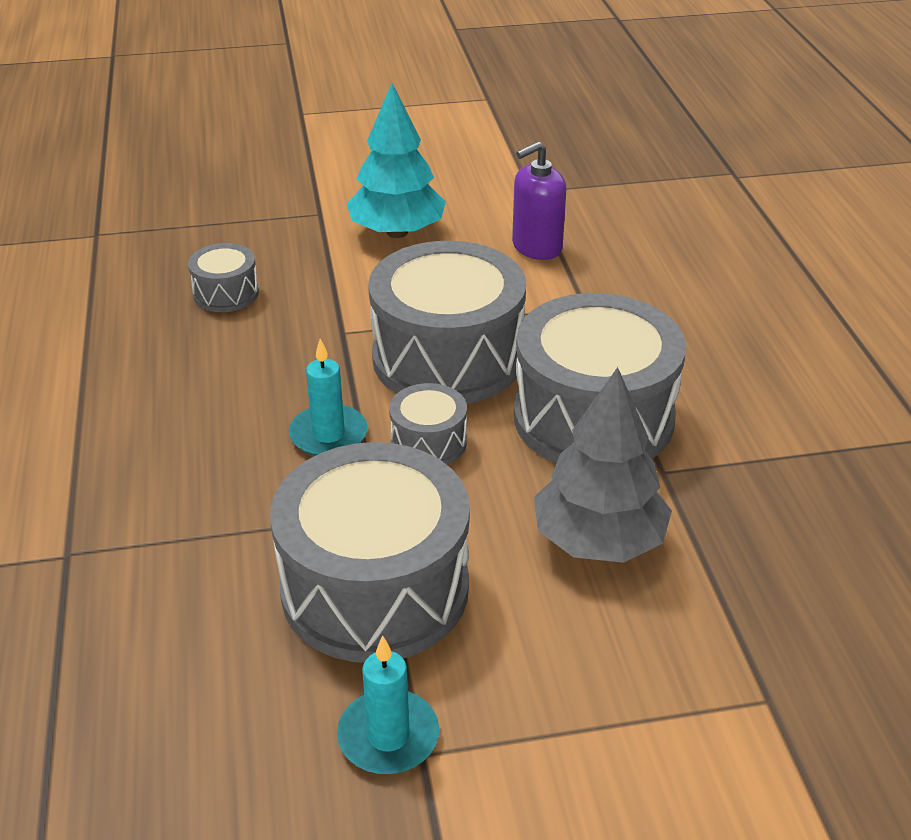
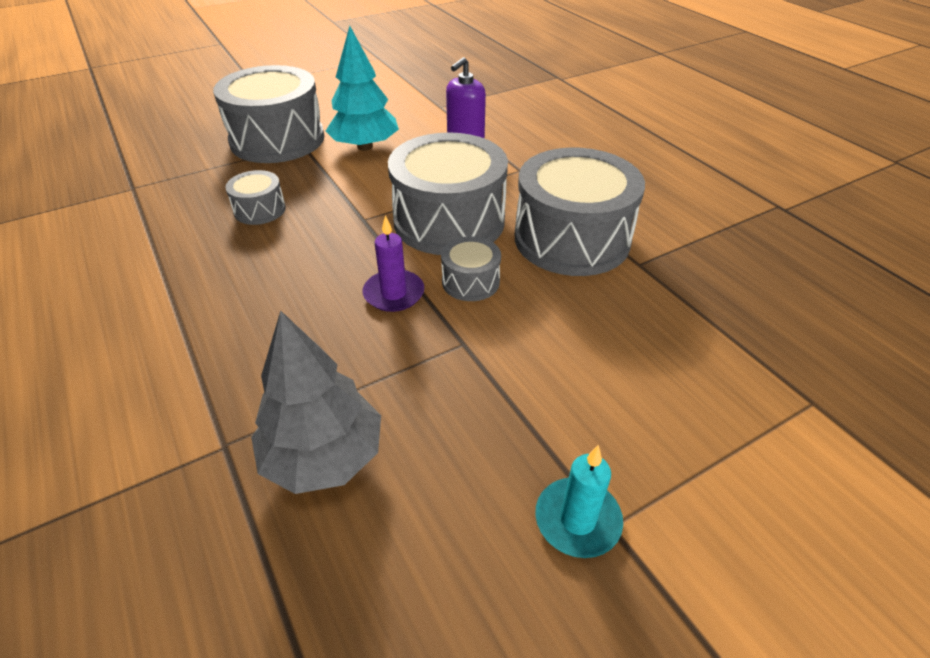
camera: 20 degrees left, 5 degrees up
grey drum [270,442,470,663] -> grey drum moved to [213,65,324,163]
turquoise candle [289,339,368,456] -> purple candle [363,215,424,312]
grey tree [534,367,672,563] -> grey tree moved to [251,310,381,494]

